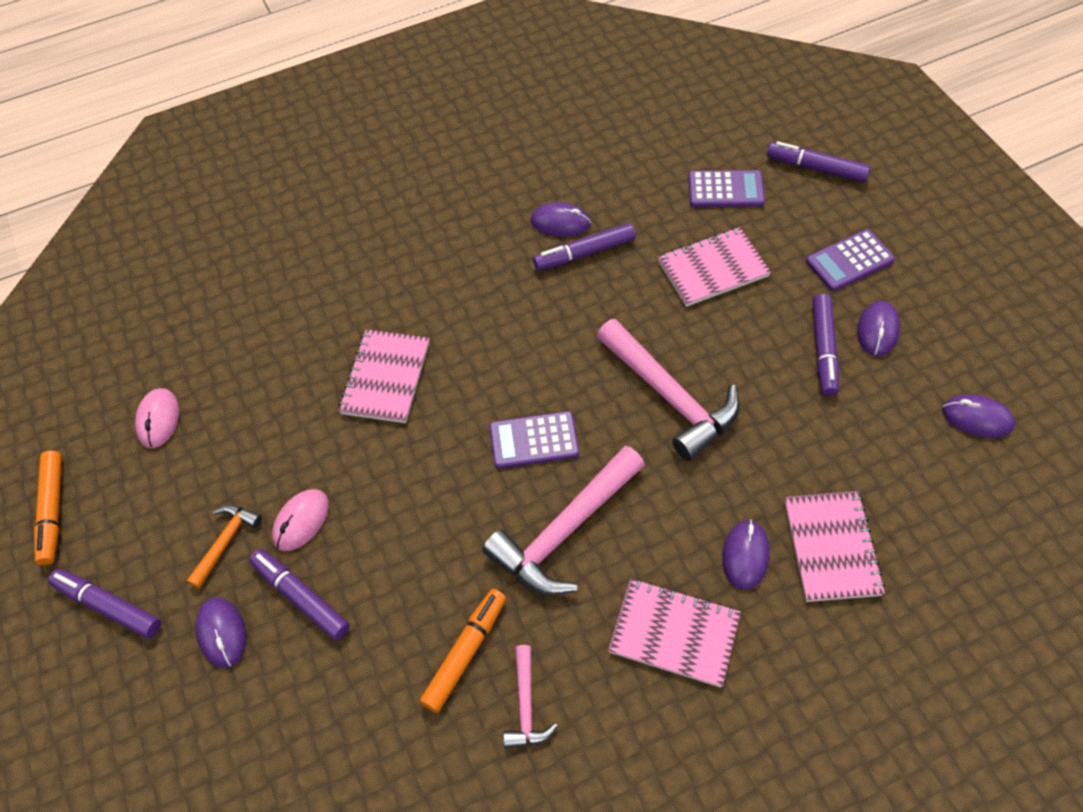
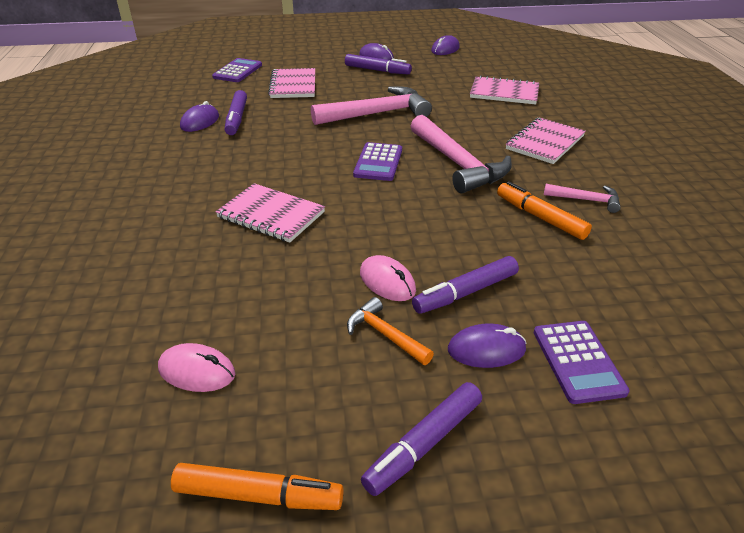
camera: 75 degrees left, 20 degrees down
purple mouse [722,520,770,590] -> none
purple marker [767,141,871,182] -> none
purple calculator [806,229,895,291] -> purple calculator moved to [534,321,630,404]

